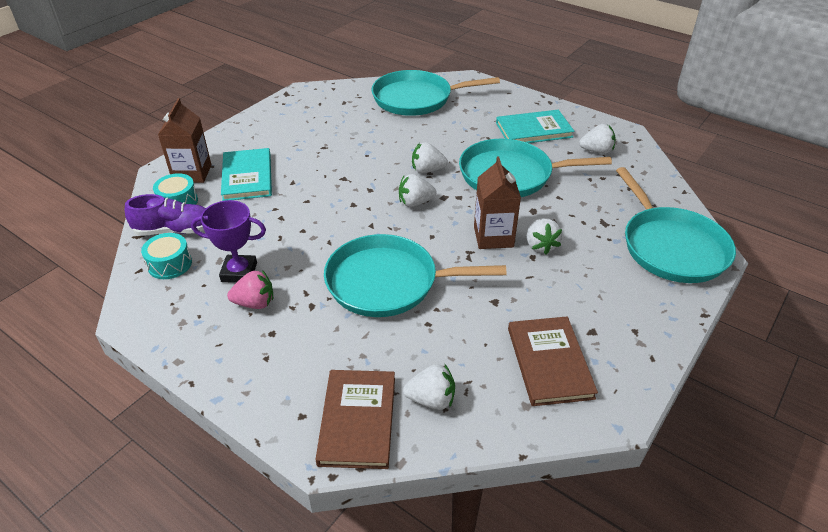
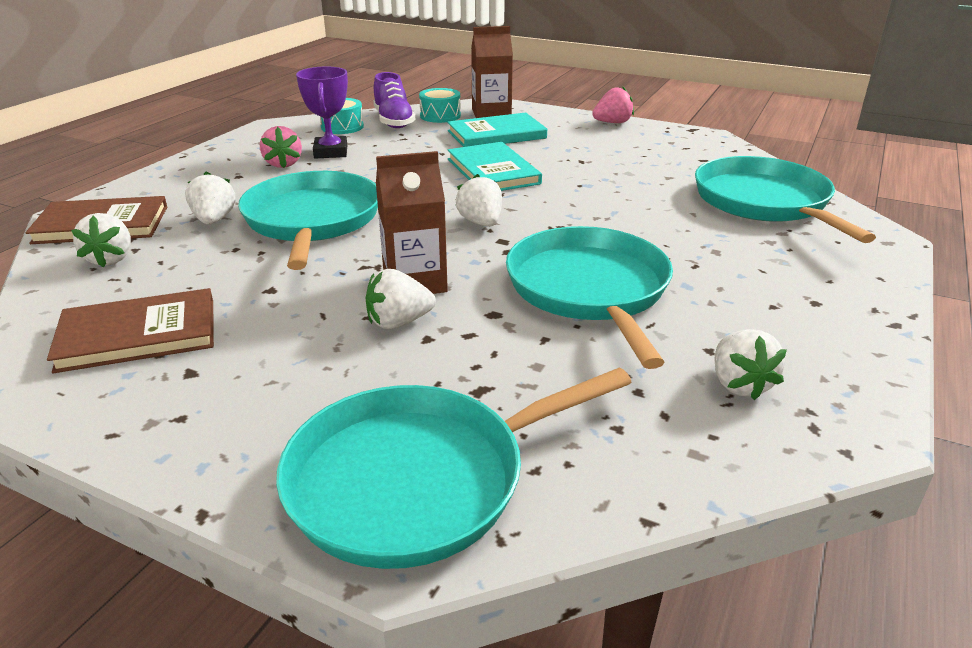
camera: 80 degrees right, 10 degrees down
white strawberry [412,142,448,173] -> white strawberry moved to [185,171,236,224]
turquoise book [496,110,574,143] -> turquoise book moved to [447,142,542,191]
none -> pink strawberry [592,87,634,123]

